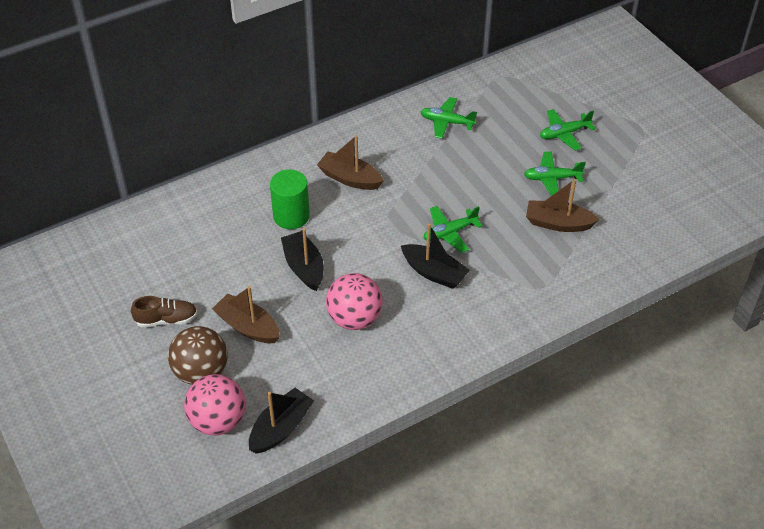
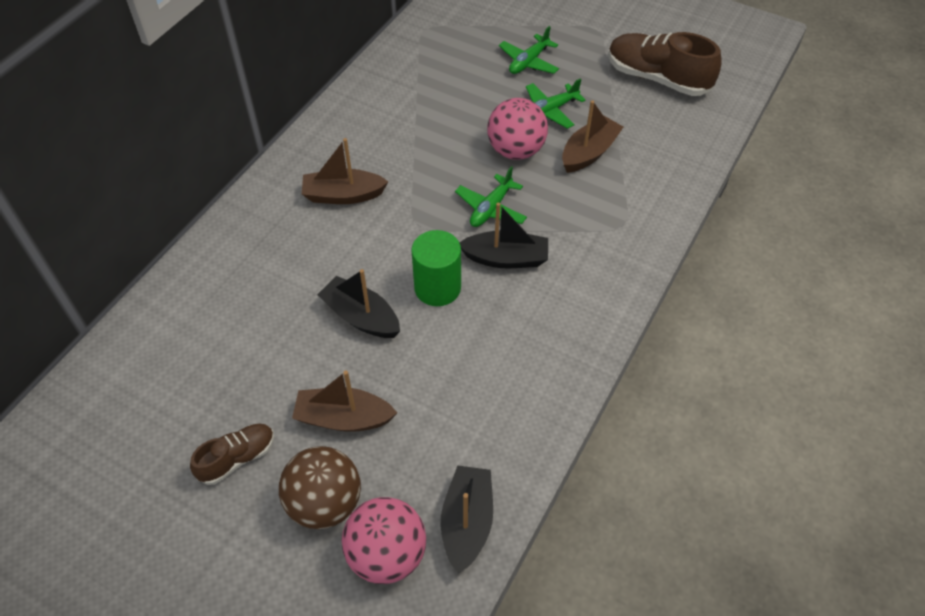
camera: 30 degrees left, 5 degrees up
green cylinder [270,169,310,229] -> green cylinder moved to [411,230,461,306]
pink ball [326,273,383,330] -> pink ball moved to [487,98,548,160]
green plane [420,97,477,139] -> none
brown boat [526,179,600,232] -> brown boat turned 150 degrees clockwise [562,100,624,173]
none -> brown shoe [608,32,722,96]

